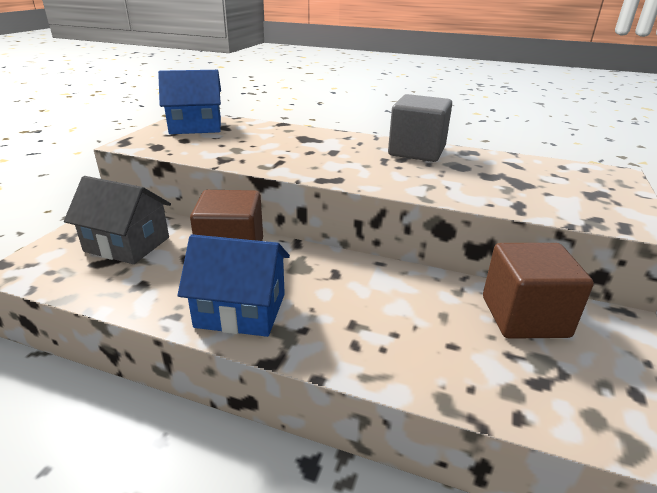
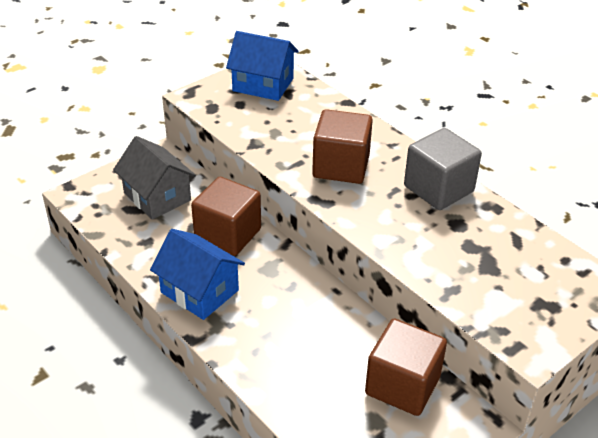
camera: 30 degrees right, 10 degrees up
none -> brown cube [312,109,373,184]

